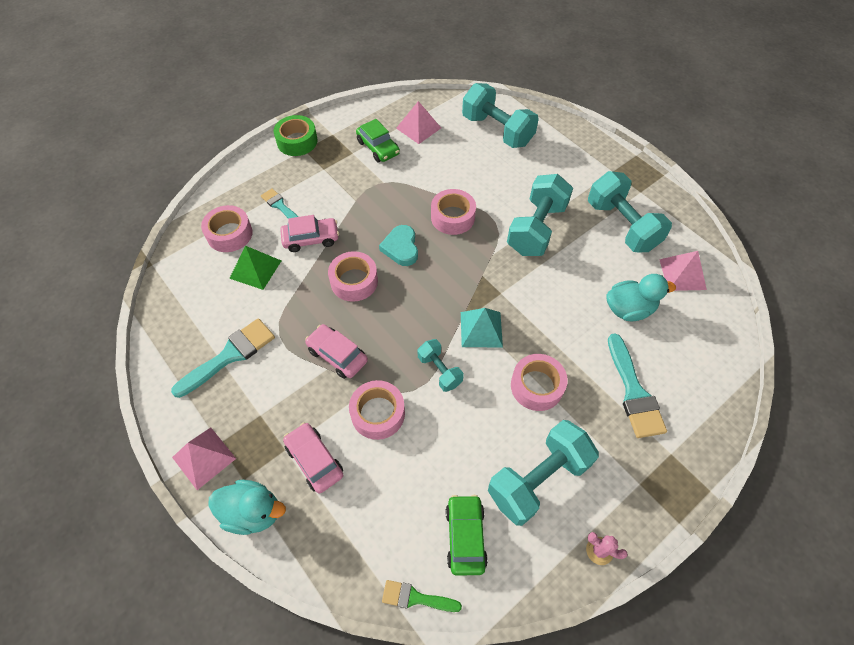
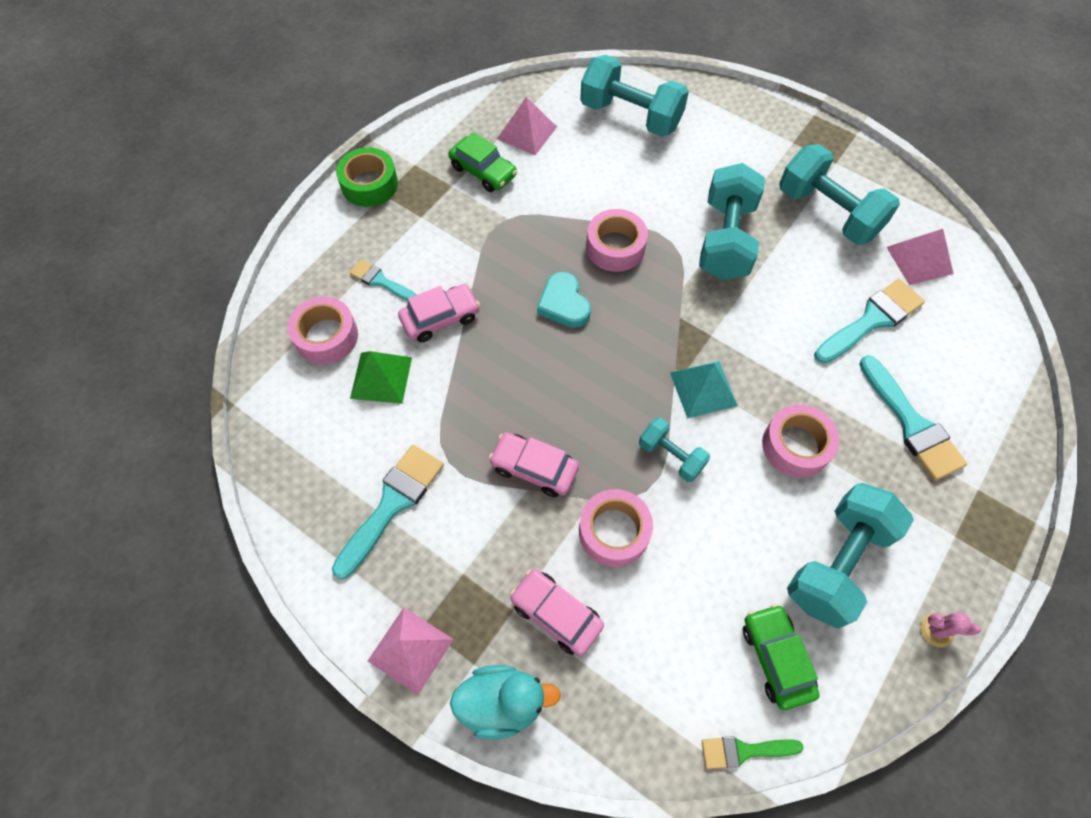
camera: 15 degrees left, 5 degrees up
pink tape [328,251,378,302] -> none
turquoise duck [607,274,676,321] -> turquoise brush [814,279,925,364]

